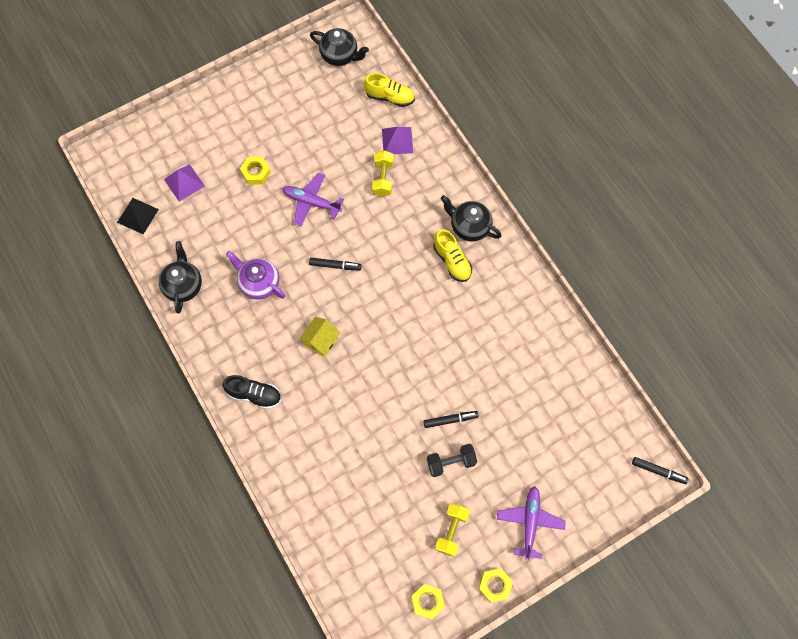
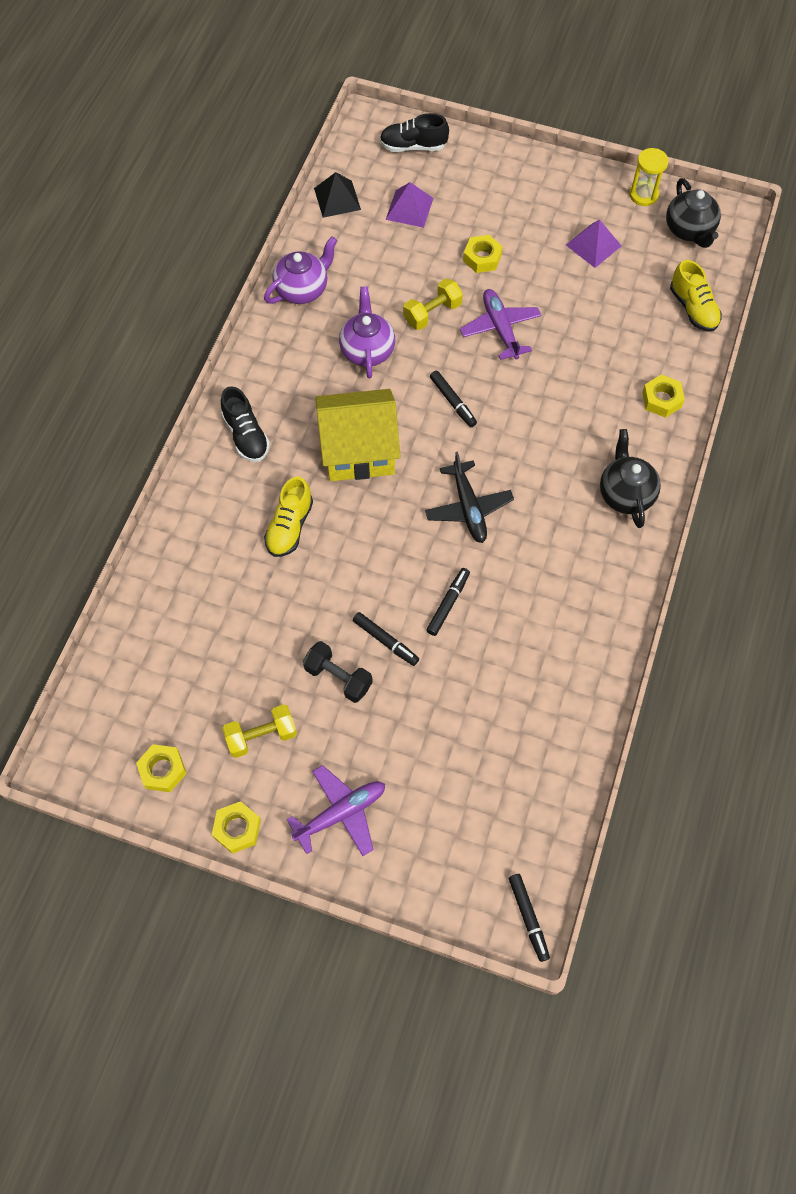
camera: 50 degrees right, 5 degrees down
black teapot [159,241,202,313] -> purple teapot [264,236,337,304]
yellow house [299,317,340,357] -> yellow house [315,389,401,481], size x1.92
yellow dumbbell [372,150,394,197] -> yellow dumbbell moved to [403,278,463,330]
purple pyramid [382,127,413,154] -> purple pyramid moved to [566,219,622,268]
yellow shoe [433,229,472,282] -> yellow shoe moved to [264,476,313,557]
none -> black shoe [380,113,449,152]
none -> black plane [425,451,514,543]
none -> black marker [426,568,470,636]
none -> yellow hourglass [629,148,669,206]
none -> yellow nut [642,374,685,418]

